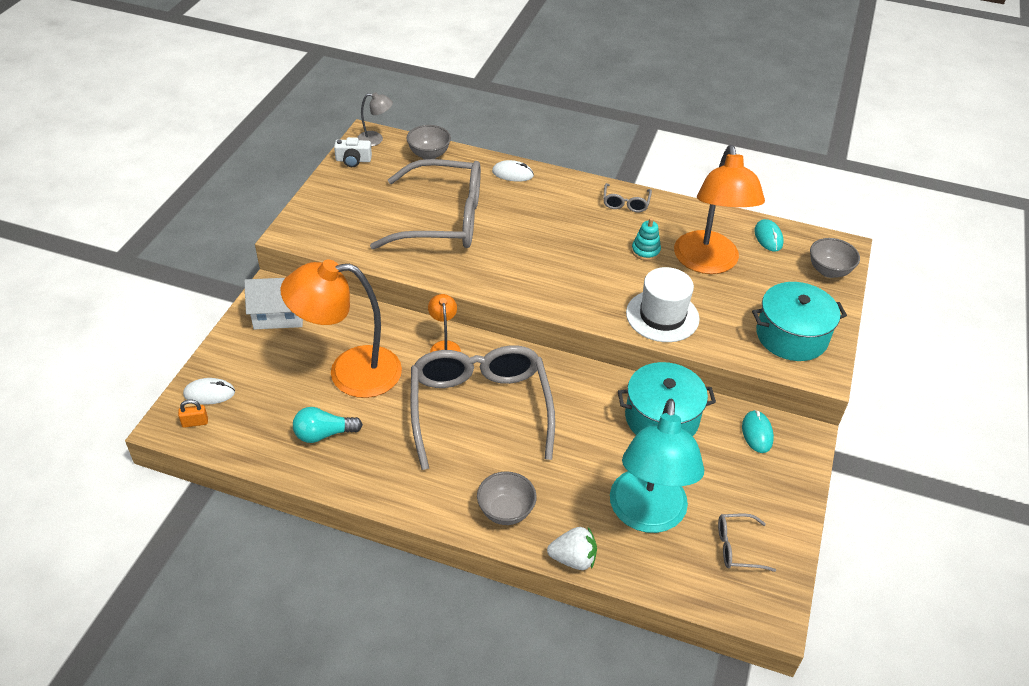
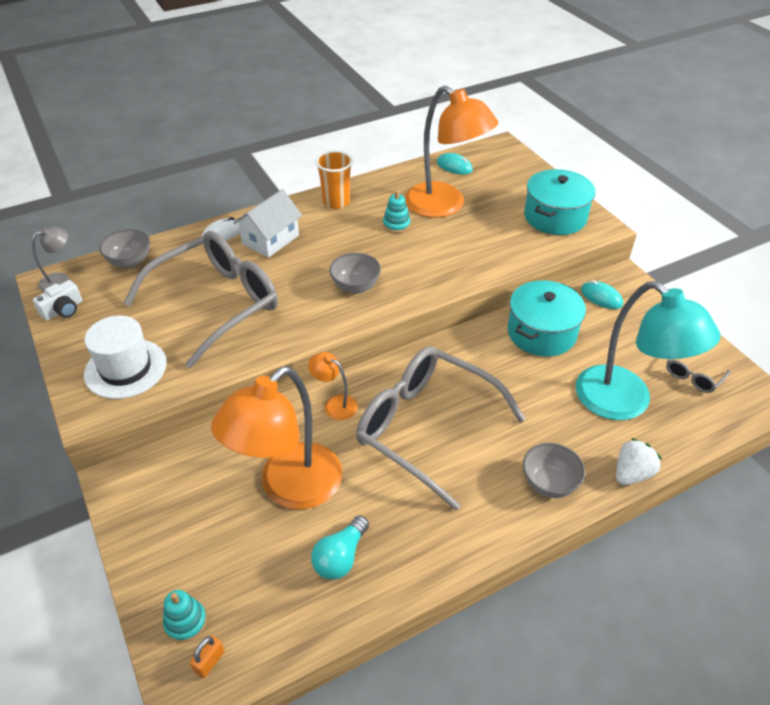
camera: 45 degrees left, 0 degrees up
white mouse [183,378,235,405] -> turquoise stacking toy [163,590,207,643]
white house [244,278,303,330] -> white house moved to [233,189,302,258]
grey glasses [603,183,652,212] -> orange cup [316,151,353,209]
white hat [626,267,699,342] -> white hat moved to [84,316,167,399]
grey bowl [810,238,860,278] -> grey bowl moved to [329,253,381,294]

